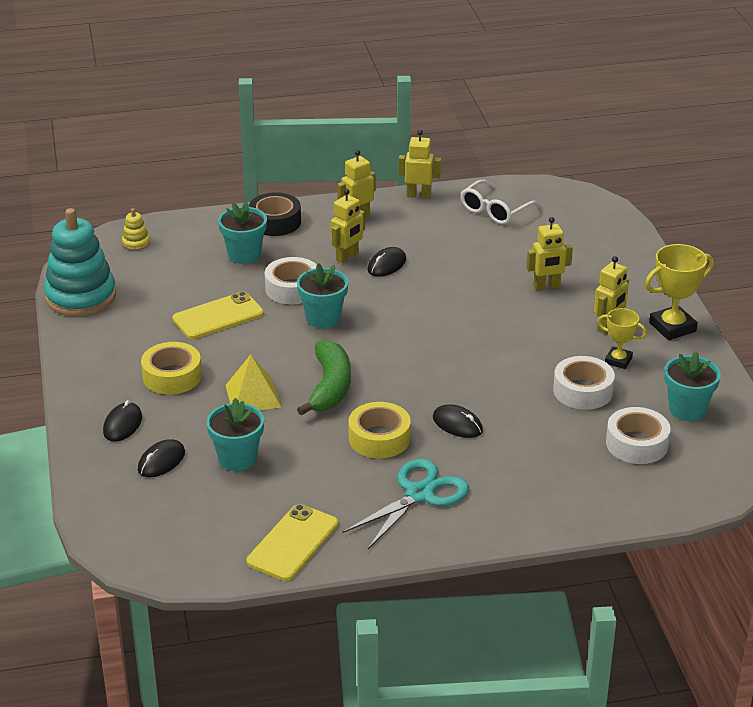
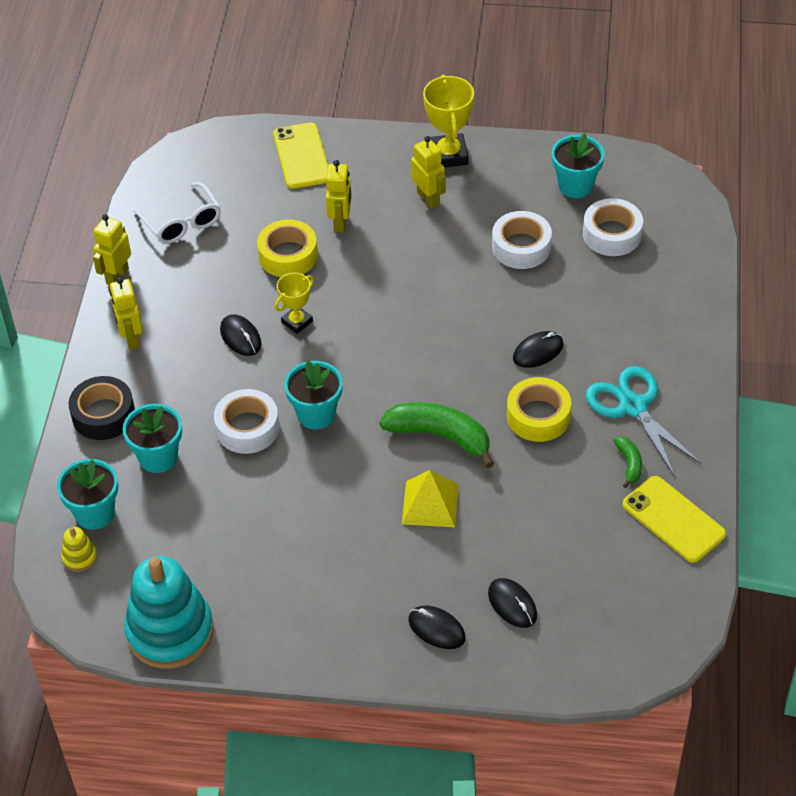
camera: 70 degrees left, 15 degrees up
yellow tape [141,342,202,395] -> yellow tape moved to [257,219,318,277]
yellow phone [172,292,264,339] -> yellow phone moved to [273,122,328,189]
turquoise flower pot [206,398,264,471] -> turquoise flower pot moved to [57,459,118,530]
yellow robot [331,189,365,264] -> none
yellow trophy [597,308,647,369] -> yellow trophy moved to [274,273,314,334]
none -> green banana [613,437,642,488]

